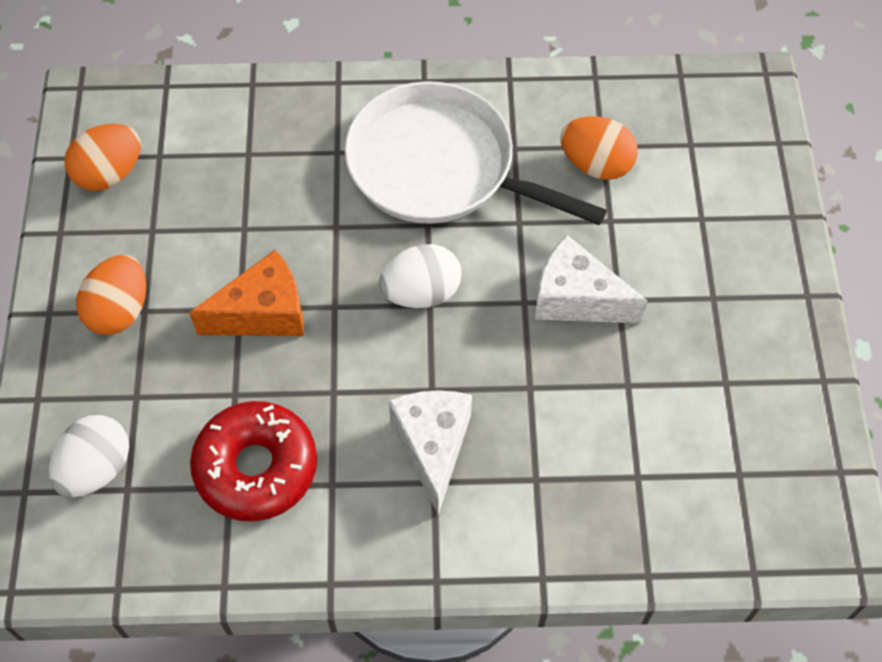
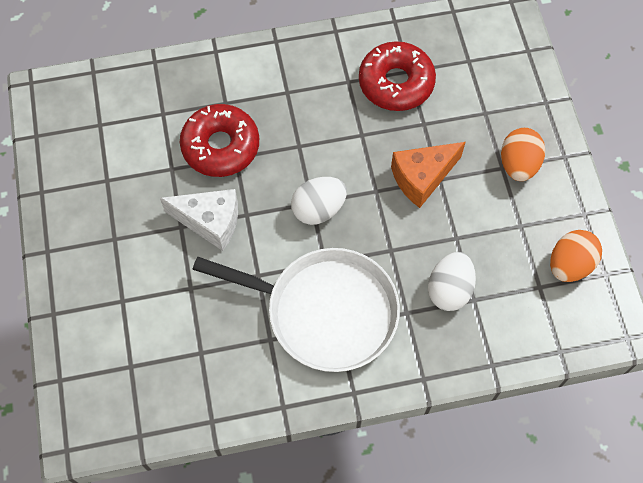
camera: 170 degrees right, 5 degrees up
white egg [49,415,129,497] -> white egg moved to [428,252,476,311]
white cheese [389,390,472,515] -> none
orange egg [560,116,638,180] -> none
none -> red donut [180,104,259,177]

